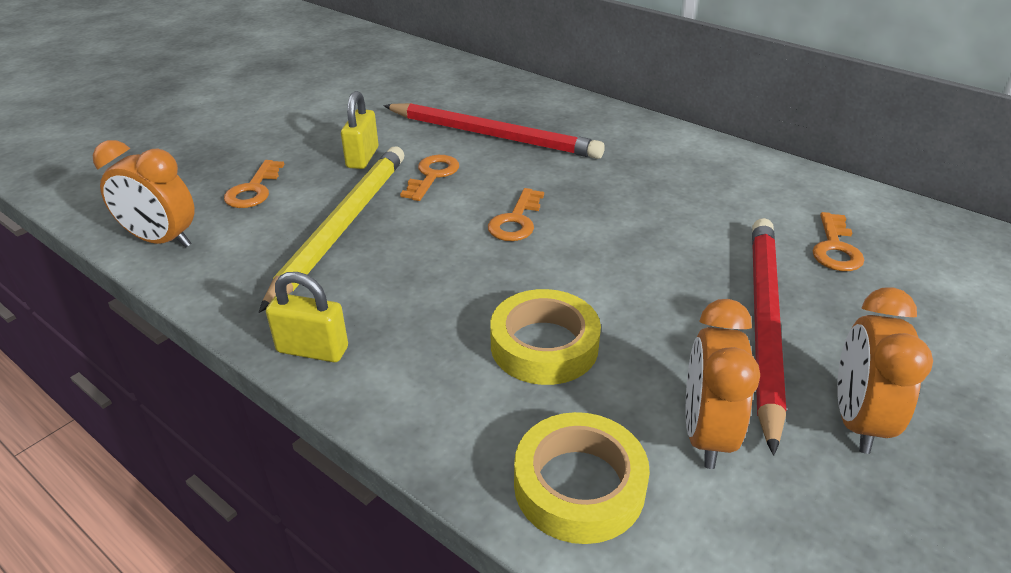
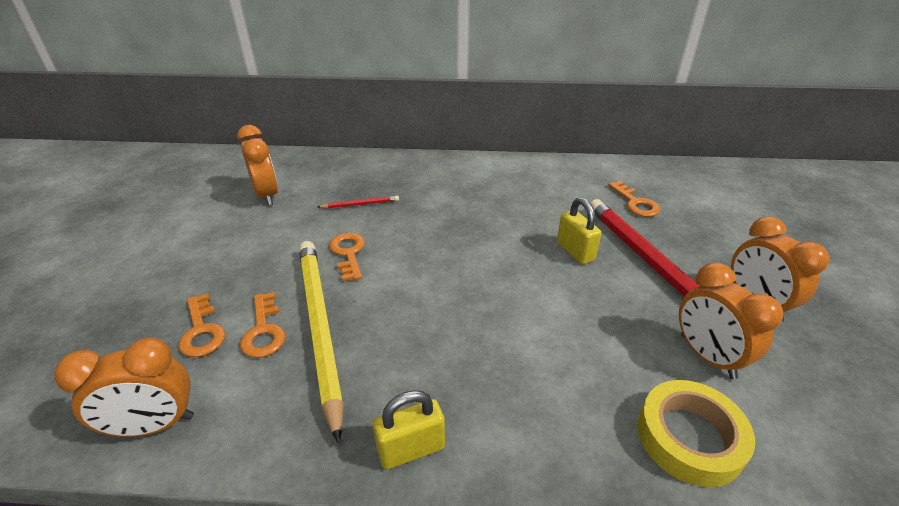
camera: 35 degrees left, 0 degrees up
yellow padlock [341,91,378,169] -> yellow padlock moved to [557,197,602,264]
red pencil [383,103,605,159] -> red pencil [317,196,399,209], size x0.41
orange key [488,188,544,241] -> orange key moved to [240,292,285,358]
yellow tape [490,289,601,385] -> none
none -> orange clock [237,125,278,206]

